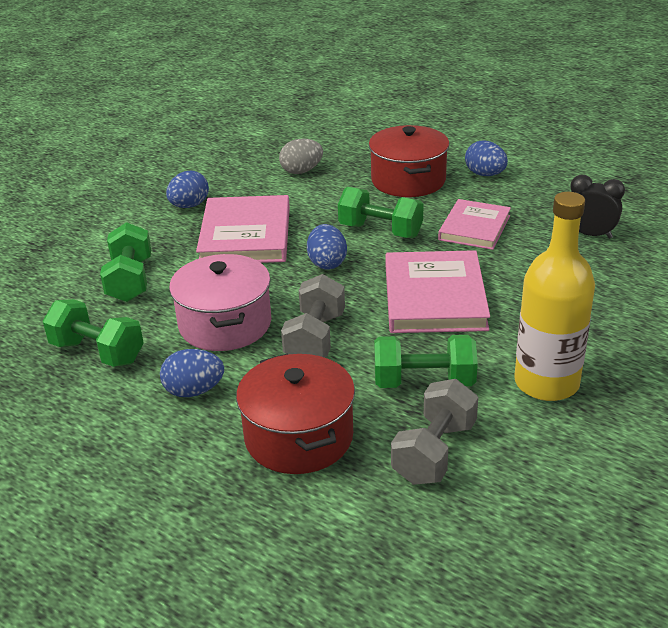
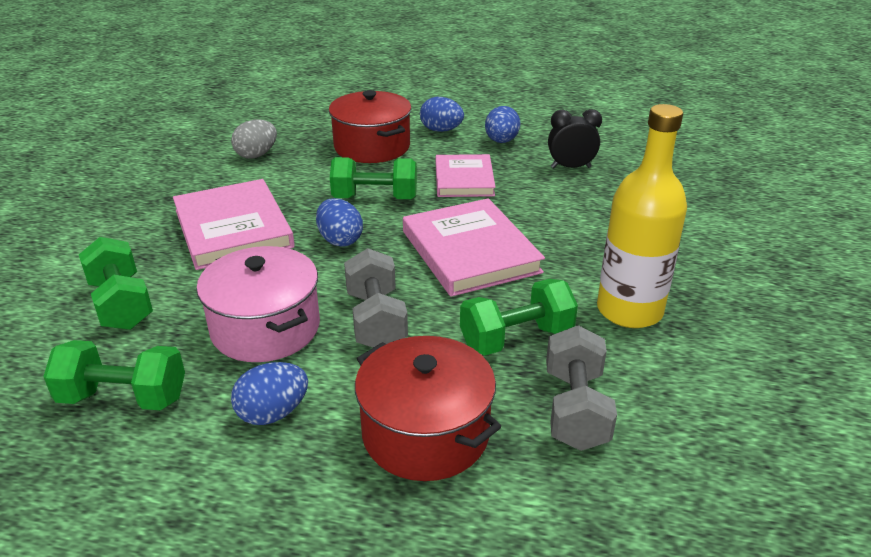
camera: 25 degrees left, 0 degrees up
blue egg [166,171,209,208] -> blue egg moved to [485,106,521,143]

